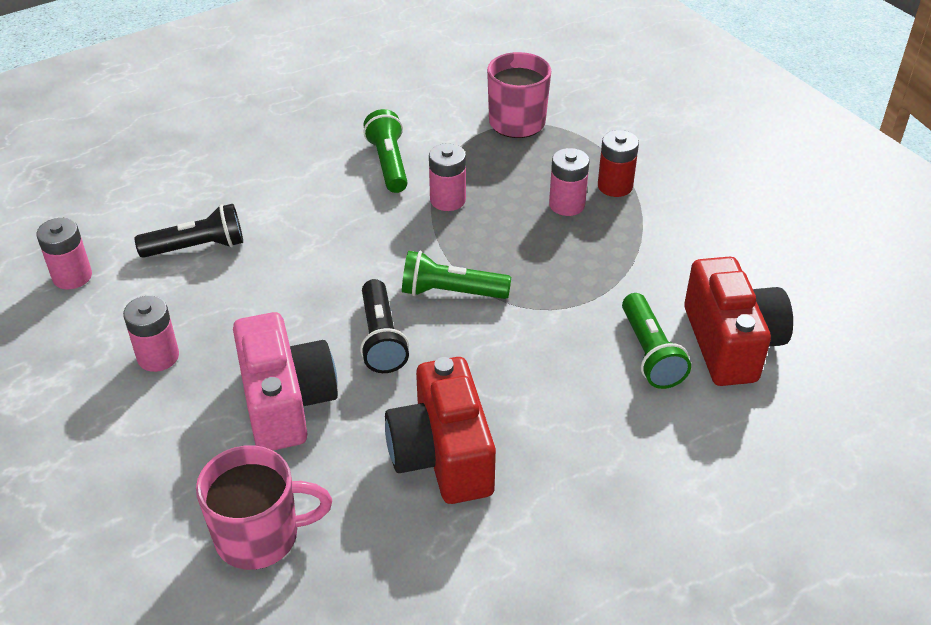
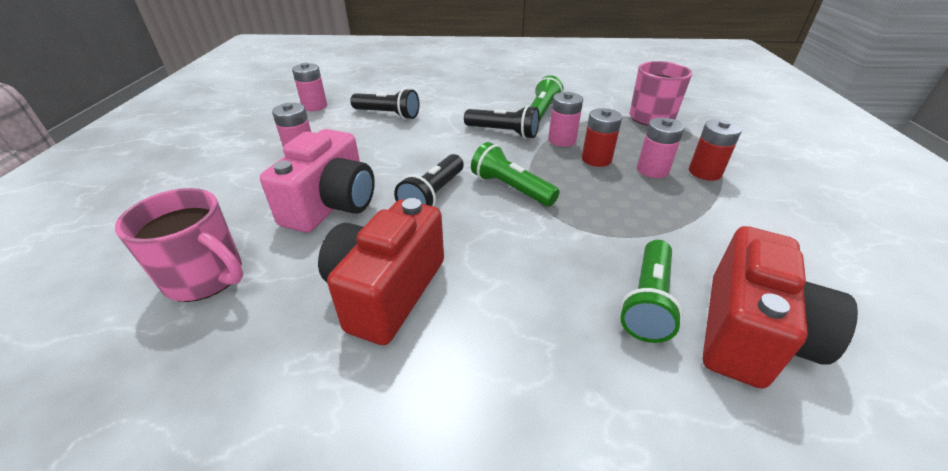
camera: 35 degrees right, 5 degrees down
none -> black flashlight [464,105,540,139]
none -> red battery [582,108,622,167]

